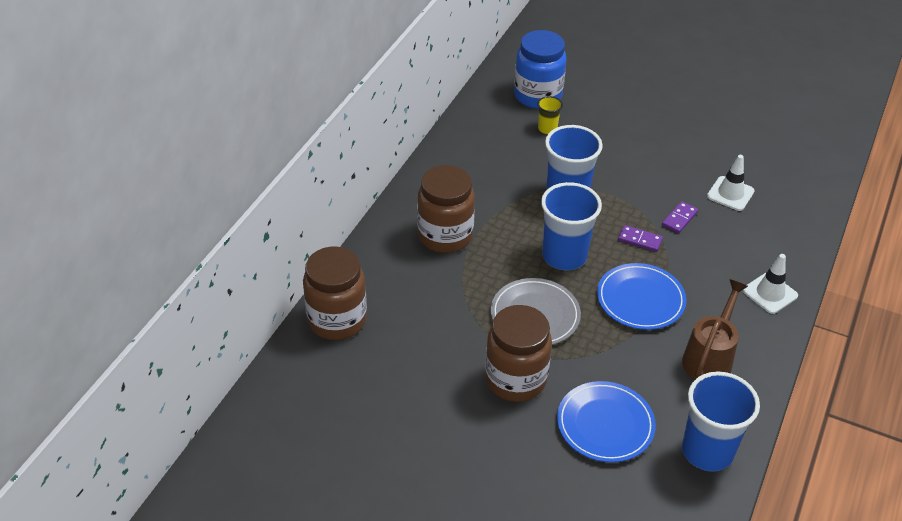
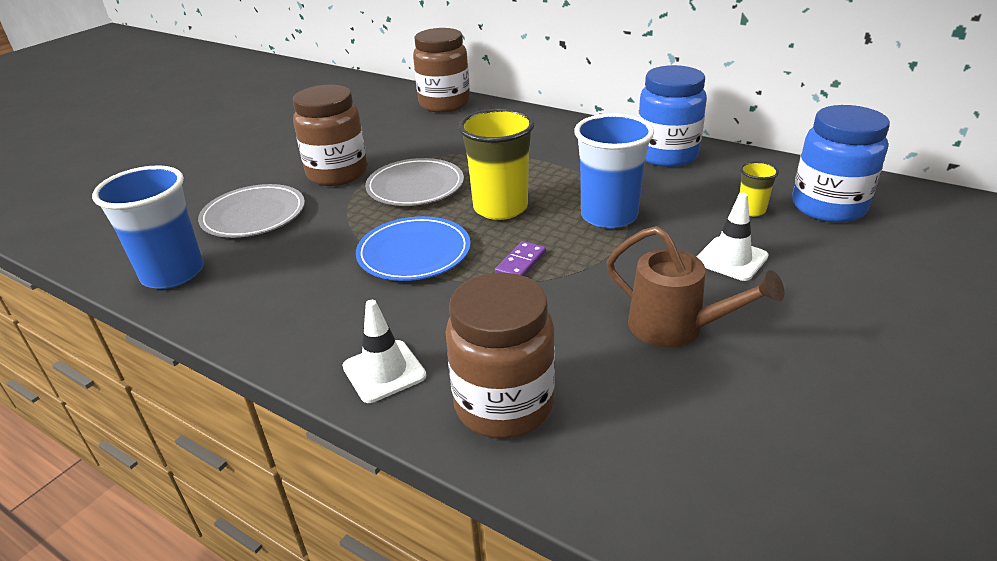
camera: 100 degrees right, 10 degrees down
brown jar [417,165,475,253] -> brown jar moved to [446,273,555,439]
blue cup [541,182,602,270] -> yellow cup [458,108,535,220]
blue plate [557,381,656,462] -> grey plate [198,184,305,238]
purple domino [662,201,698,234] -> none
brown watering can [682,279,748,379] -> brown watering can moved to [606,226,784,347]
white traffic cone [707,155,755,211] -> white traffic cone moved to [696,193,769,281]
none -> blue jar [638,65,707,167]

